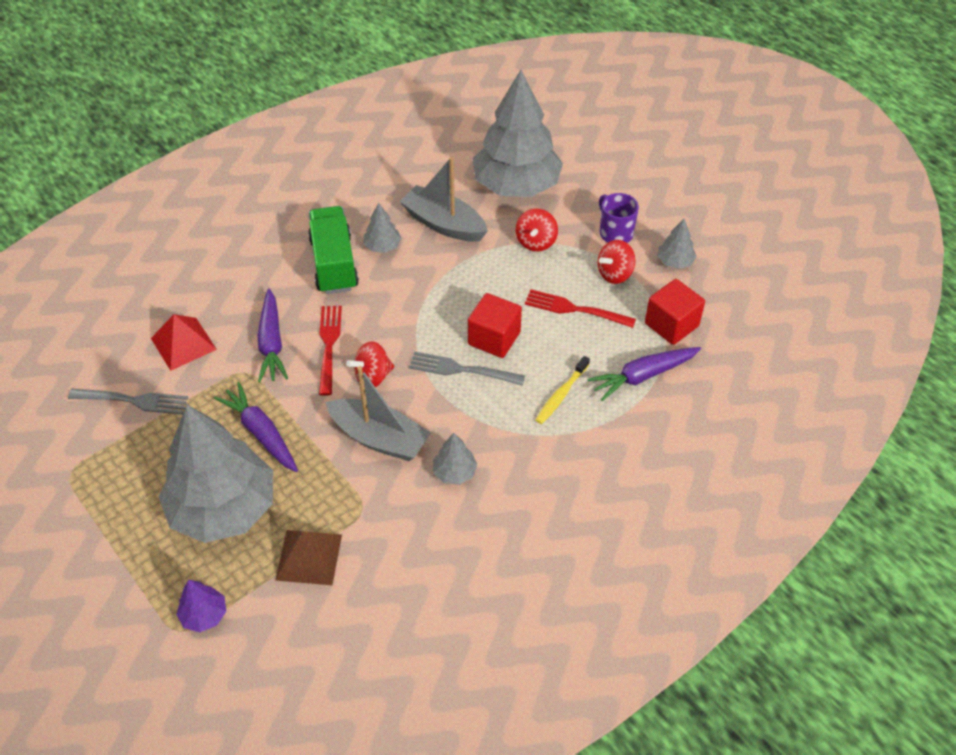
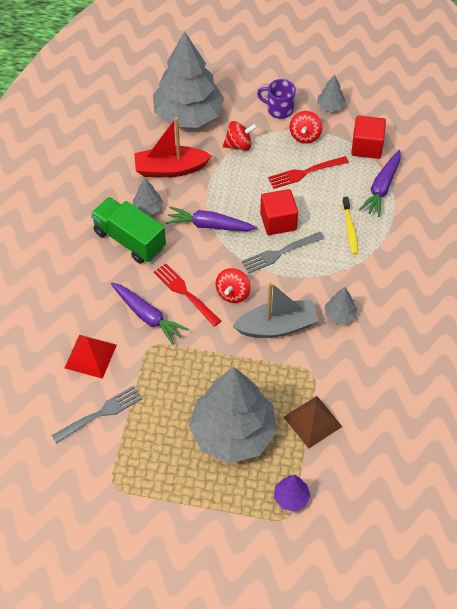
camera: 40 degrees left, 5 degrees up
purple carrot [214,382,298,472] -> purple carrot moved to [166,206,257,231]
grey boat [399,157,488,242] -> red boat [134,117,212,177]
red spinning top [516,209,558,251] -> red spinning top turned 75 degrees counterclockwise [223,121,257,151]

